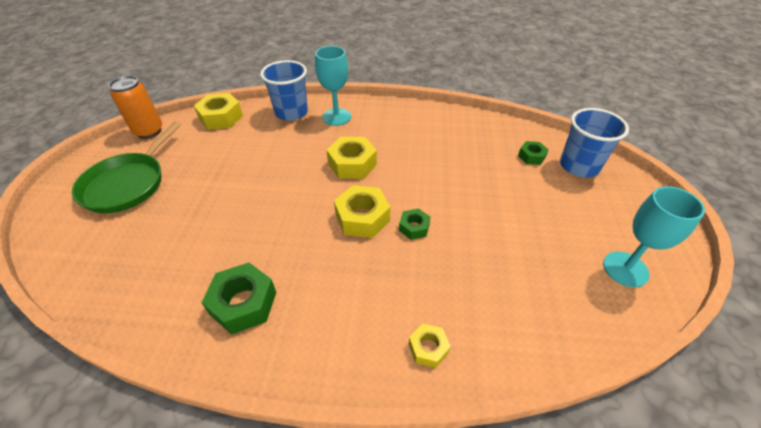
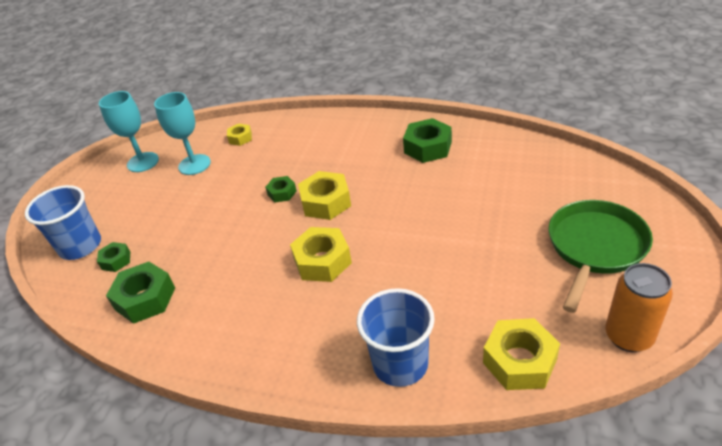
camera: 165 degrees left, 5 degrees down
turquoise goblet [315,46,351,126] -> turquoise goblet moved to [154,92,211,175]
yellow nut [409,324,451,368] -> yellow nut moved to [227,123,252,146]
none -> green nut [106,262,175,324]

